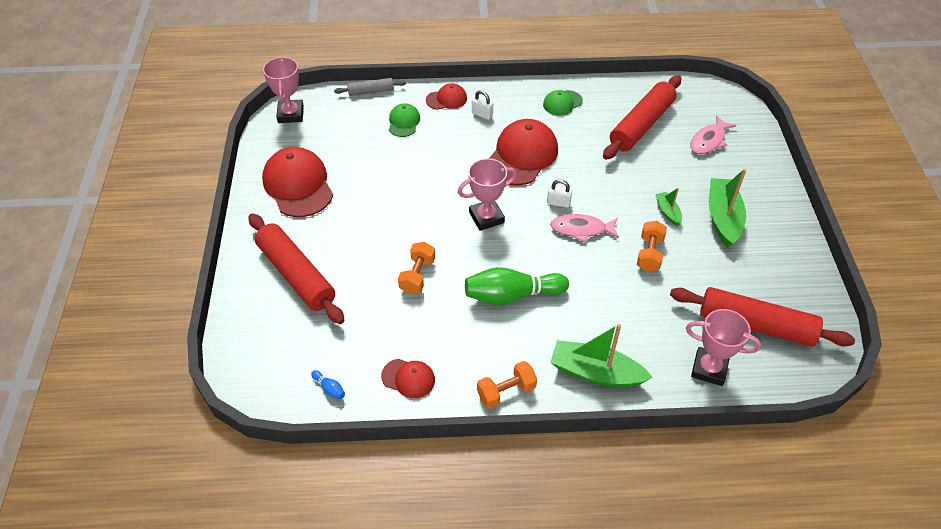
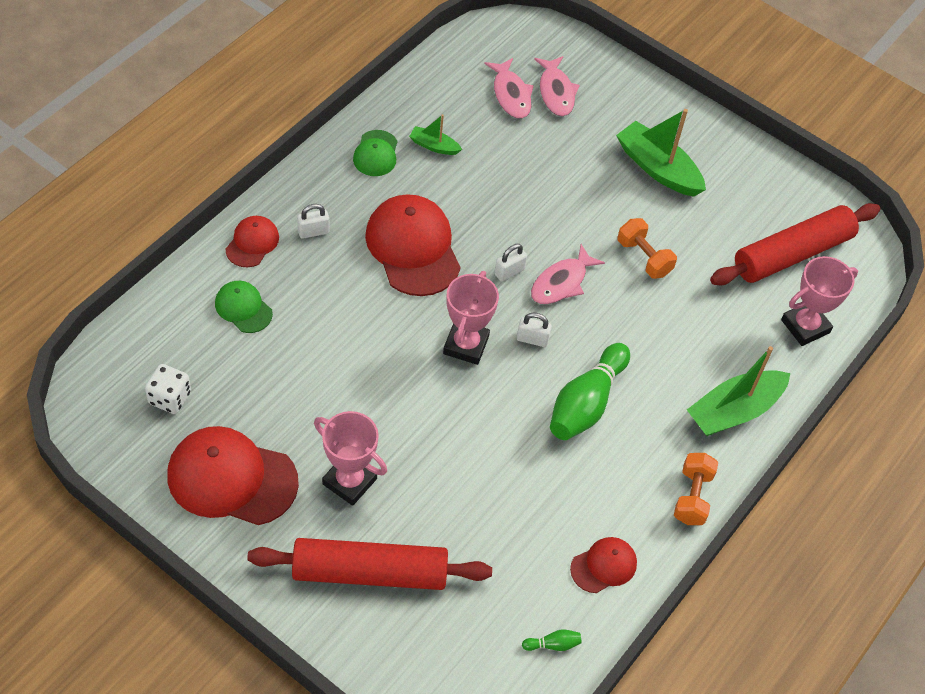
camera: 55 degrees left, 5 degrees up
pink trophy [263,56,304,123] -> pink trophy moved to [314,411,387,506]
blue bowling pin [311,370,345,399] -> green bowling pin [522,629,582,651]
grey rolling pin [334,78,406,96] -> none
orange dumbbell [398,242,435,294] -> none
red rolling pin [603,75,681,160] -> none
green boat [655,188,682,226] -> green boat moved to [409,114,462,155]
none -> white dice [145,364,191,414]
none -> pink fish [485,58,534,119]
none -> white padlock [517,313,552,347]

